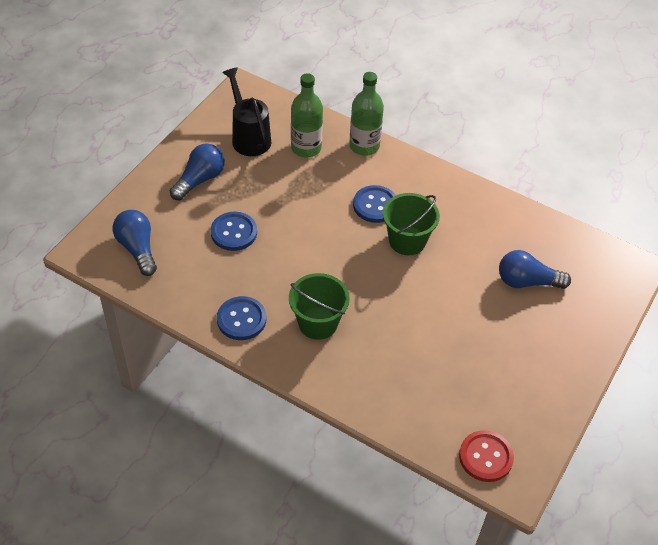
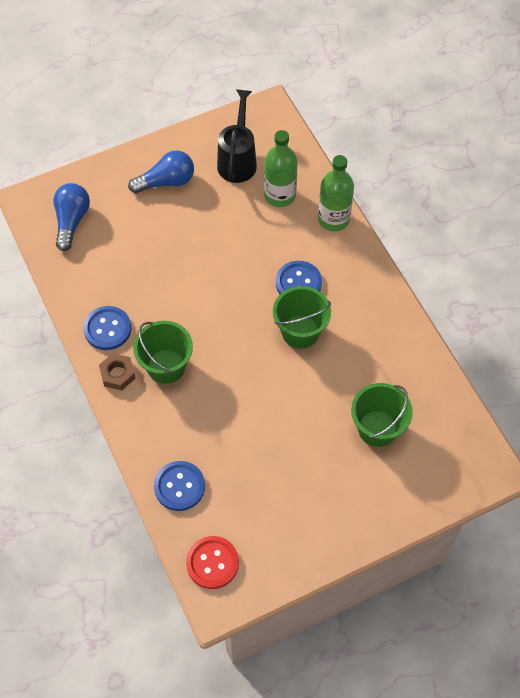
camera: 35 degrees right, 10 degrees up
blue button [211,212,257,251] -> blue button moved to [154,461,205,511]
blue light bulb [499,250,571,289] -> green bucket [351,383,413,447]
none -> brown nut [99,353,136,390]

